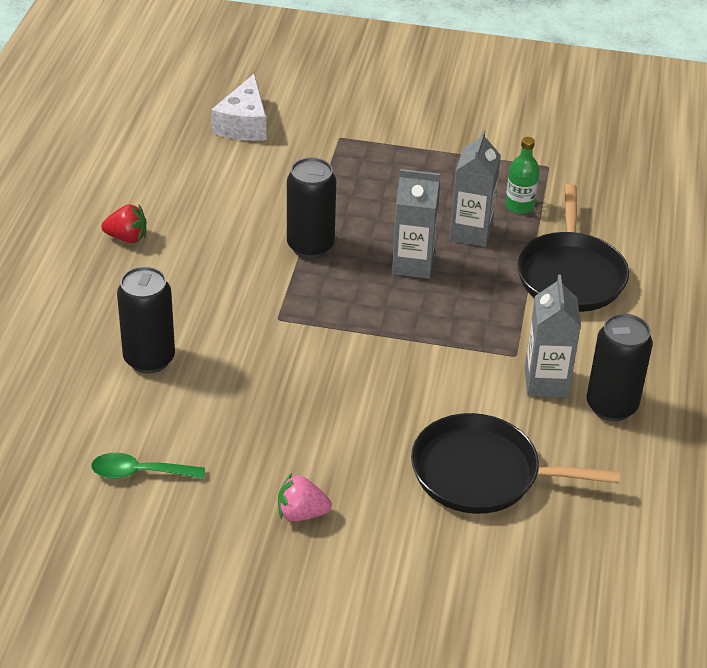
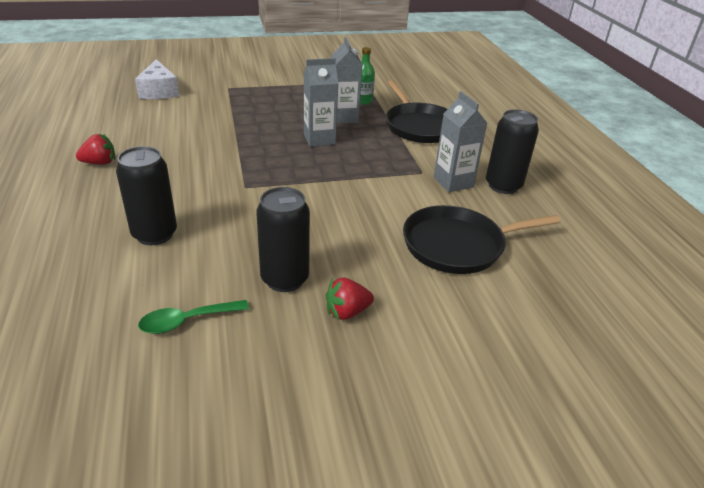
camera: 25 degrees left, 5 degrees down
pink strawberry [278,473,332,521] -> red strawberry [326,277,374,320]
black can [287,157,336,258] -> black can moved to [256,187,310,292]

